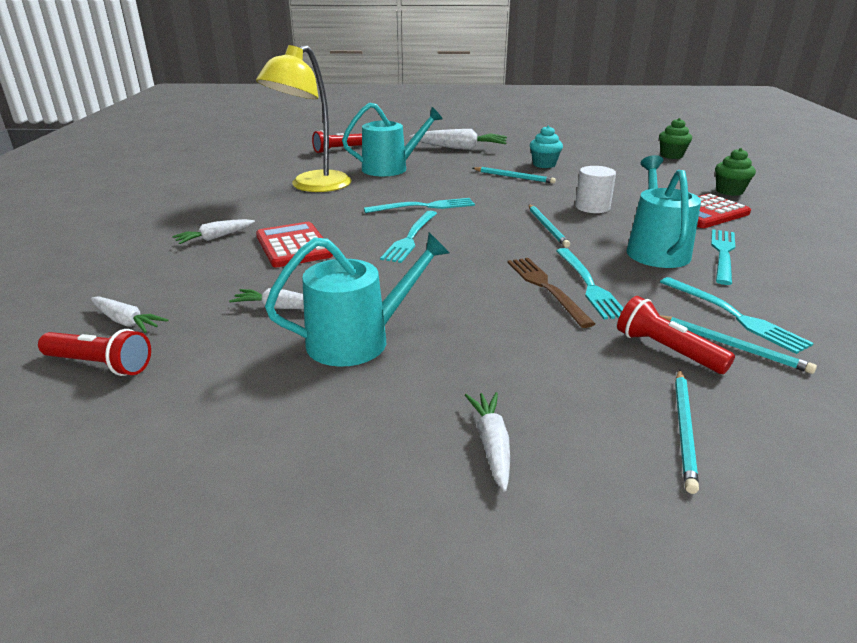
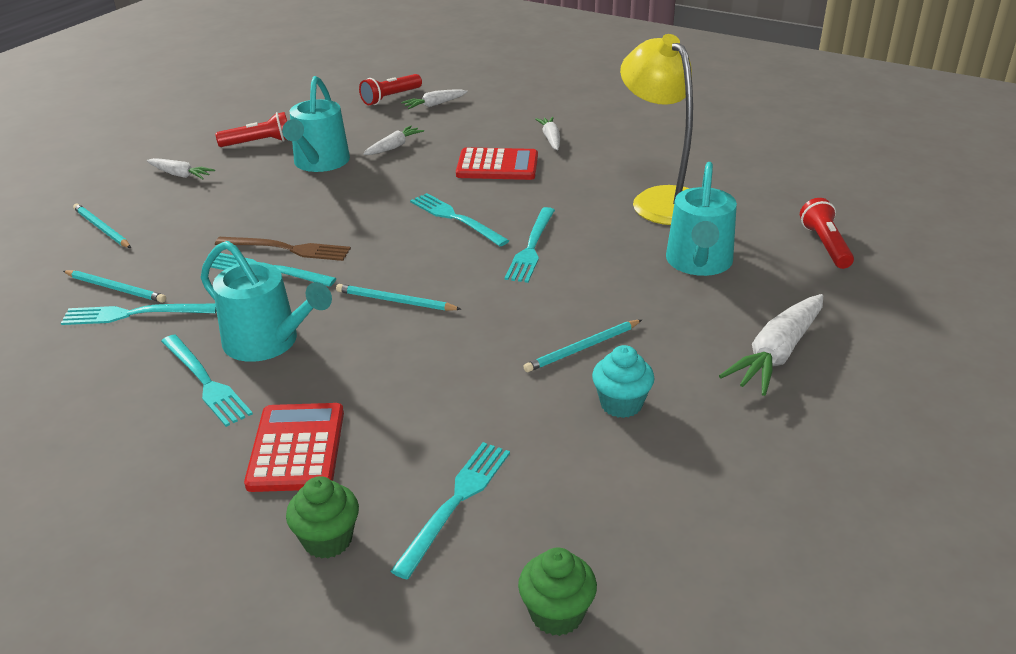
camera: 120 degrees right, 5 degrees up
white cylinder [575,166,616,213] -> none
red flashlight [617,296,735,374] -> red flashlight moved to [215,112,287,147]
turquoise pencil [660,315,817,374] -> turquoise pencil turned 135 degrees counterclockwise [63,270,166,303]
none -> turquoise fork [390,442,510,579]

